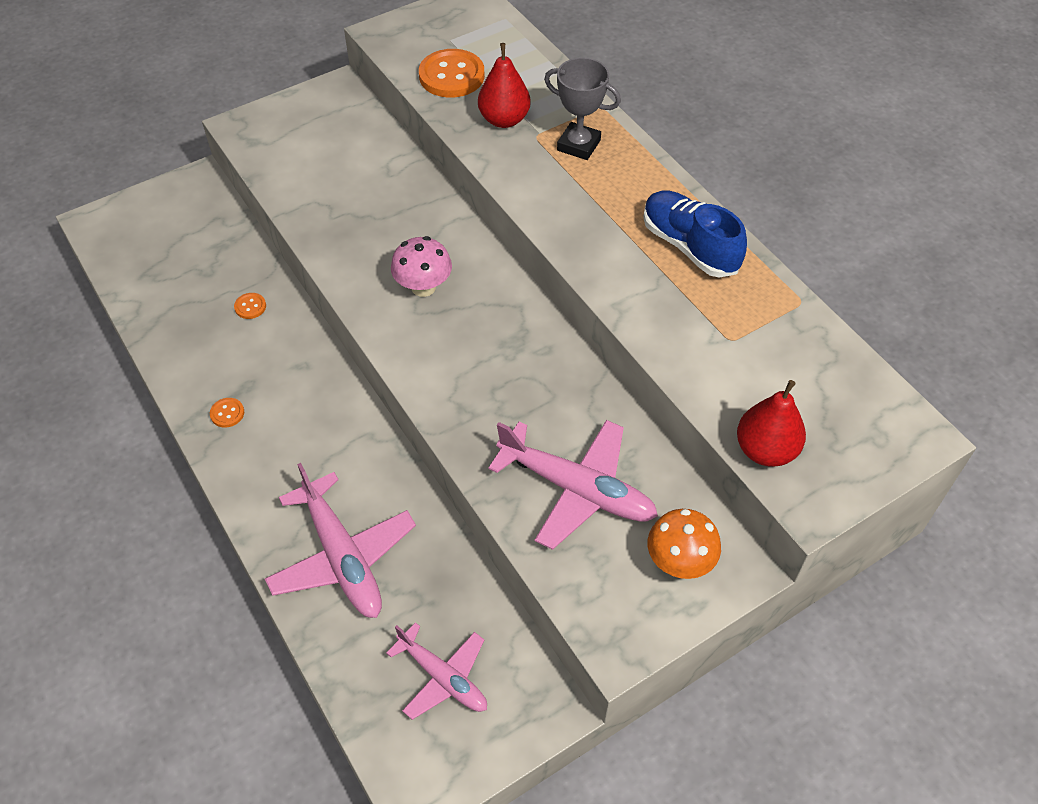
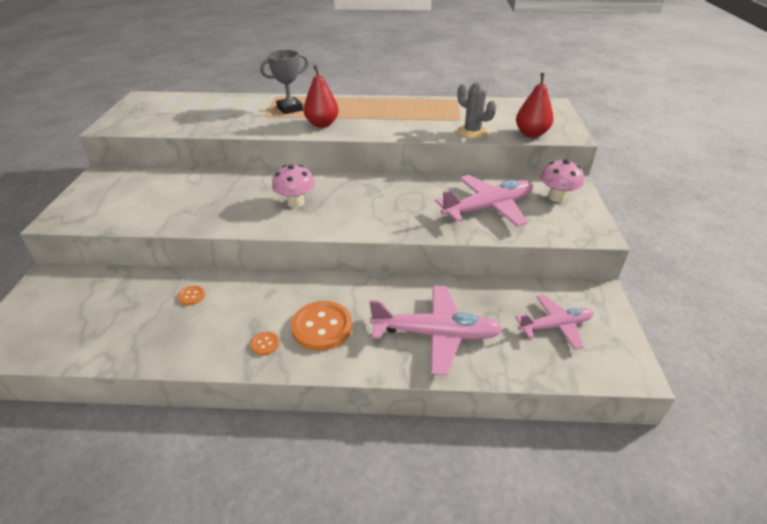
camera: 55 degrees left, 15 degrees down
orange button [419,49,485,98] -> orange button moved to [291,301,352,351]
red pear [478,43,531,128] -> red pear moved to [303,65,339,128]
blue shoe [643,191,747,278] -> none
orange mushroom [648,509,721,579] -> pink mushroom [540,159,584,202]
none -> grey cactus [457,82,496,138]

